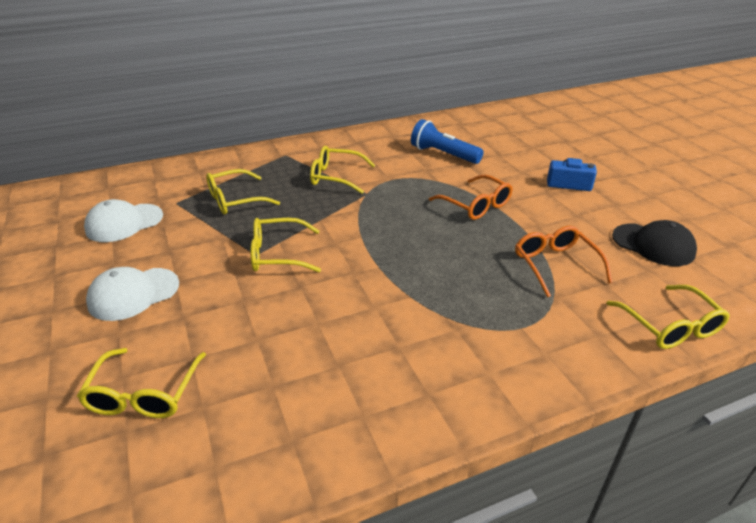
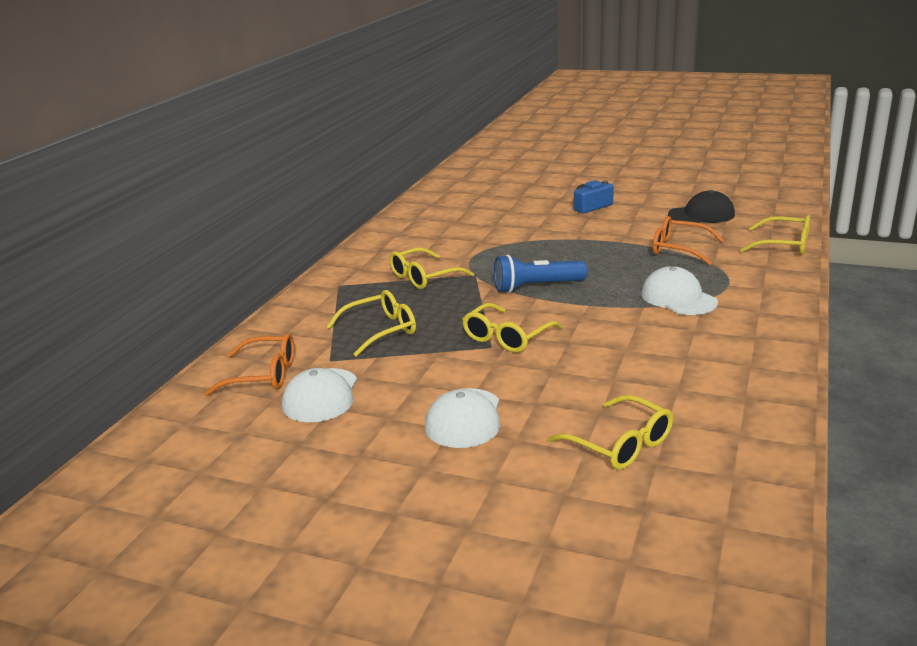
camera: 45 degrees left, 10 degrees down
yellow glasses [206,169,280,215] -> yellow glasses turned 135 degrees counterclockwise [326,290,416,357]
blue flashlight [411,119,484,164] -> blue flashlight moved to [494,254,587,293]
orange glasses [429,175,513,220] -> orange glasses moved to [204,333,294,396]
none -> white cap [641,266,718,315]

